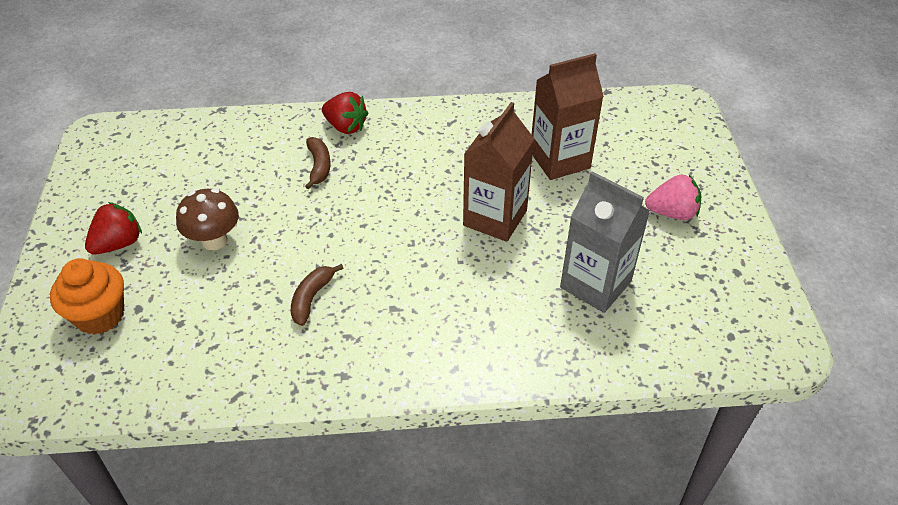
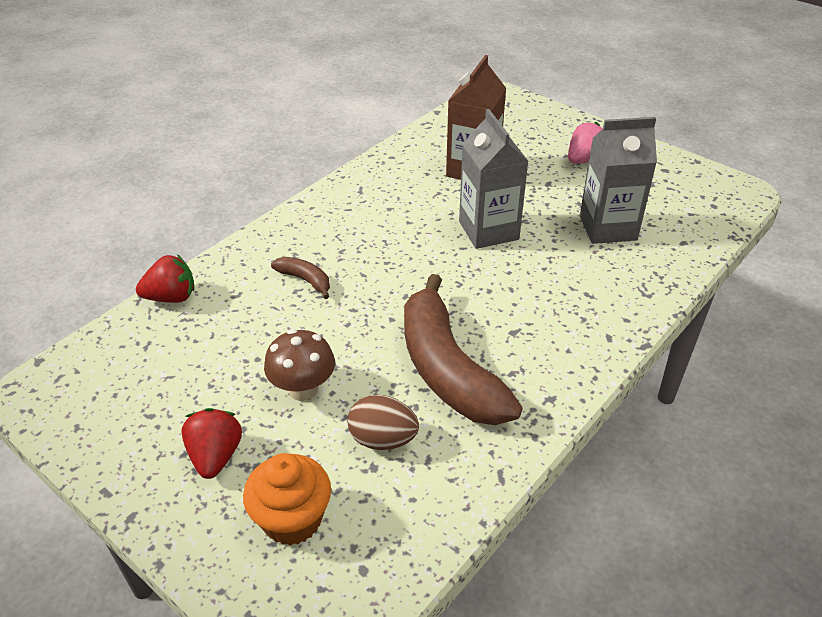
camera: 45 degrees left, 5 degrees down
brown banana [291,264,344,326] -> brown banana [404,274,523,425], size x2.35
red strawberry [322,92,368,134] -> red strawberry moved to [136,254,195,303]
brown carton [463,102,534,242] -> grey carton [459,109,529,249]
none -> brown egg [347,395,419,450]

